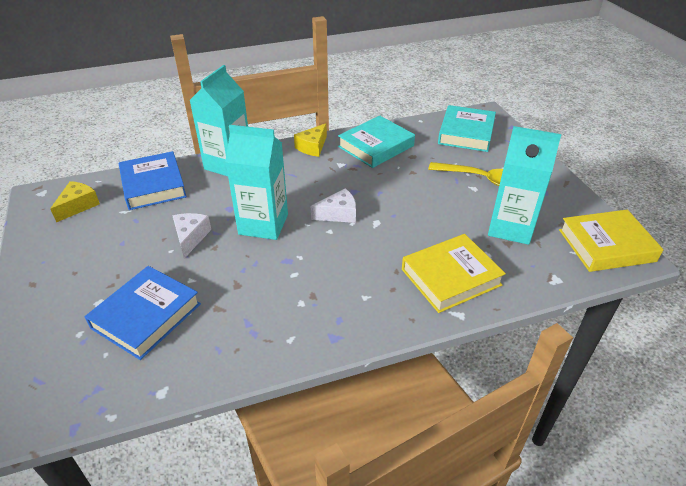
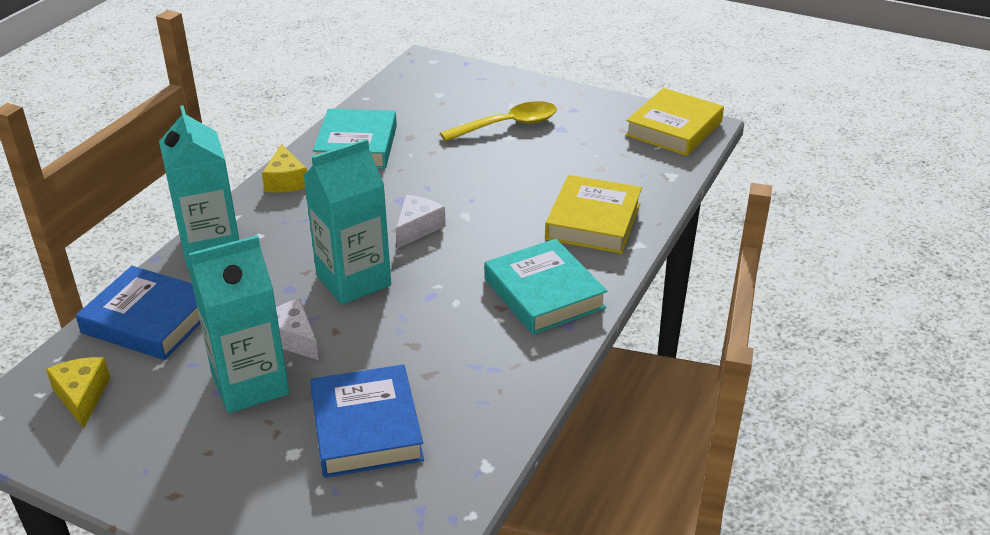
camera: 45 degrees left, 5 degrees down
turquoise book [438,105,496,152] -> turquoise book moved to [485,239,608,335]
turquoise carton [488,126,561,245] -> turquoise carton moved to [189,235,290,414]

